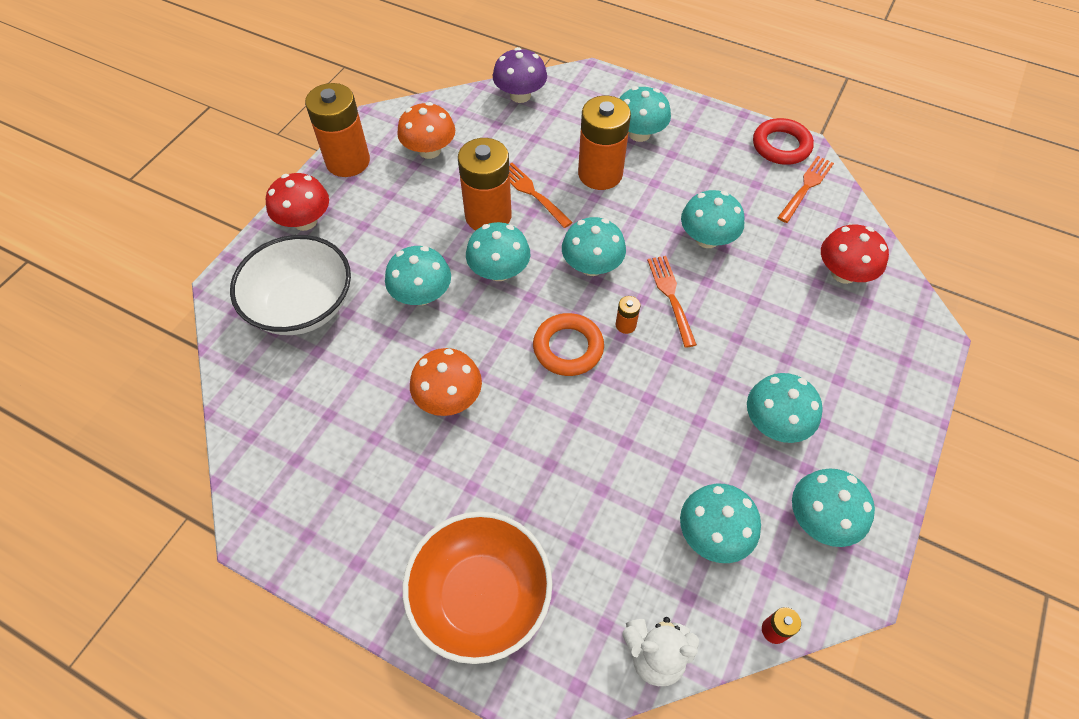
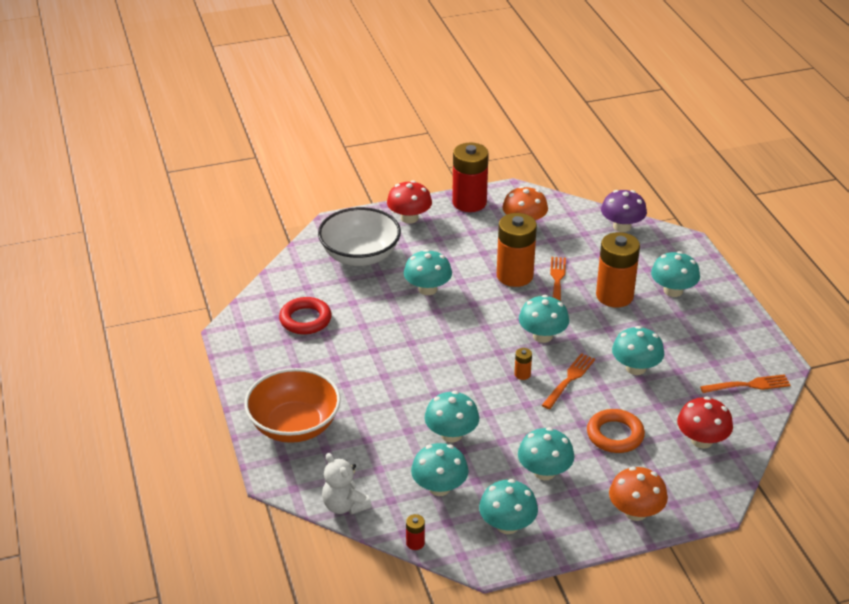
camera: 45 degrees right, 20 degrees down
orange battery [305,83,370,177] -> red battery [452,143,489,212]
orange mushroom [410,348,482,416] -> orange mushroom moved to [609,467,668,521]
turquoise mushroom [466,222,530,281] -> turquoise mushroom moved to [425,391,479,442]
orange ring [533,313,604,376] -> orange ring moved to [587,409,645,453]
red ring [753,118,814,165] -> red ring moved to [279,297,332,334]

